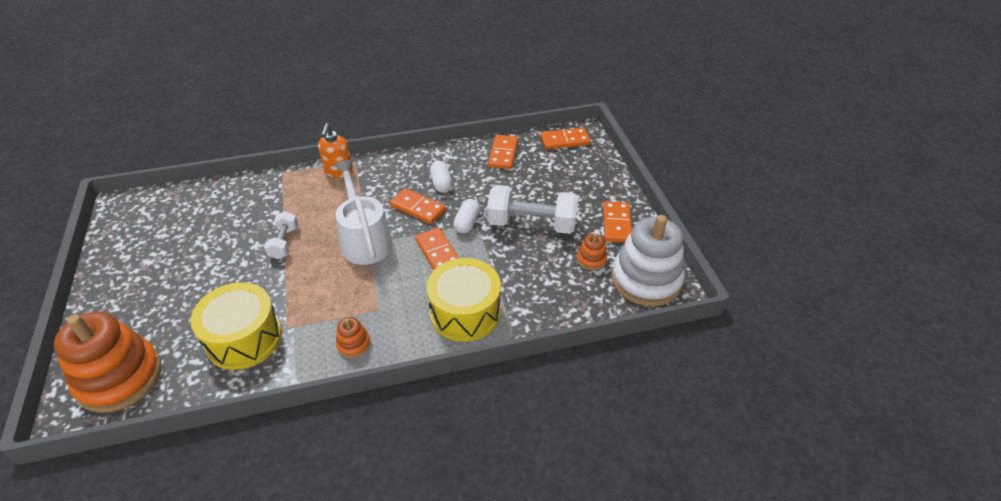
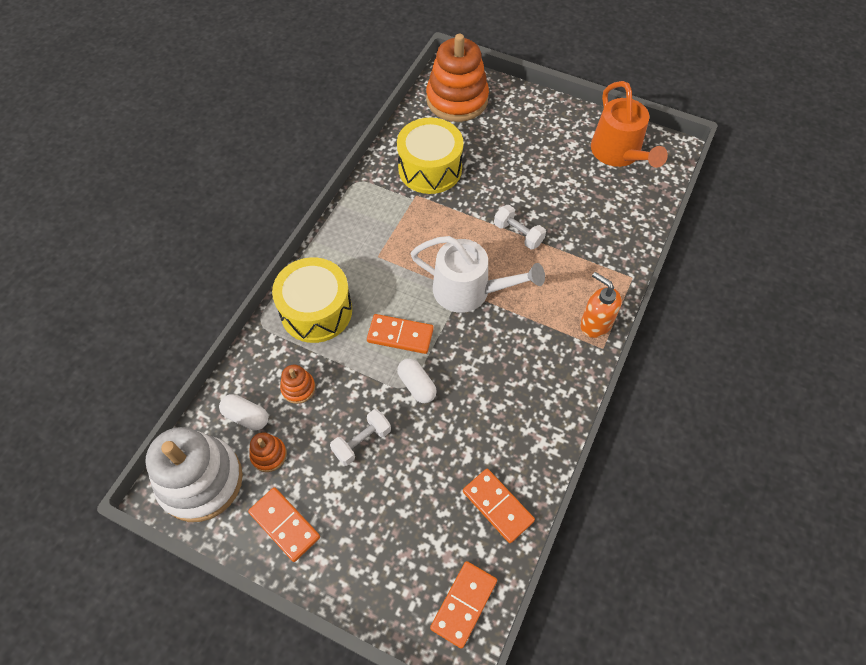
camera: 130 degrees right, 15 degrees up
orange stacking toy [336,317,371,358] -> orange stacking toy moved to [280,364,315,404]
orange domino [390,188,446,224] -> none
white capsule [430,161,452,193] -> white capsule moved to [219,394,268,431]
white dumbbell [487,185,578,234] -> white dumbbell [330,409,391,466], size x0.54
none -> orange watering can [591,81,668,168]

